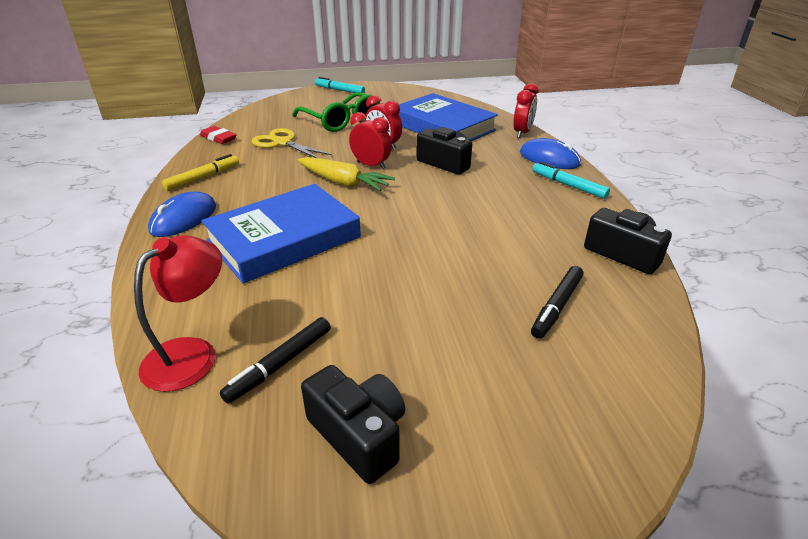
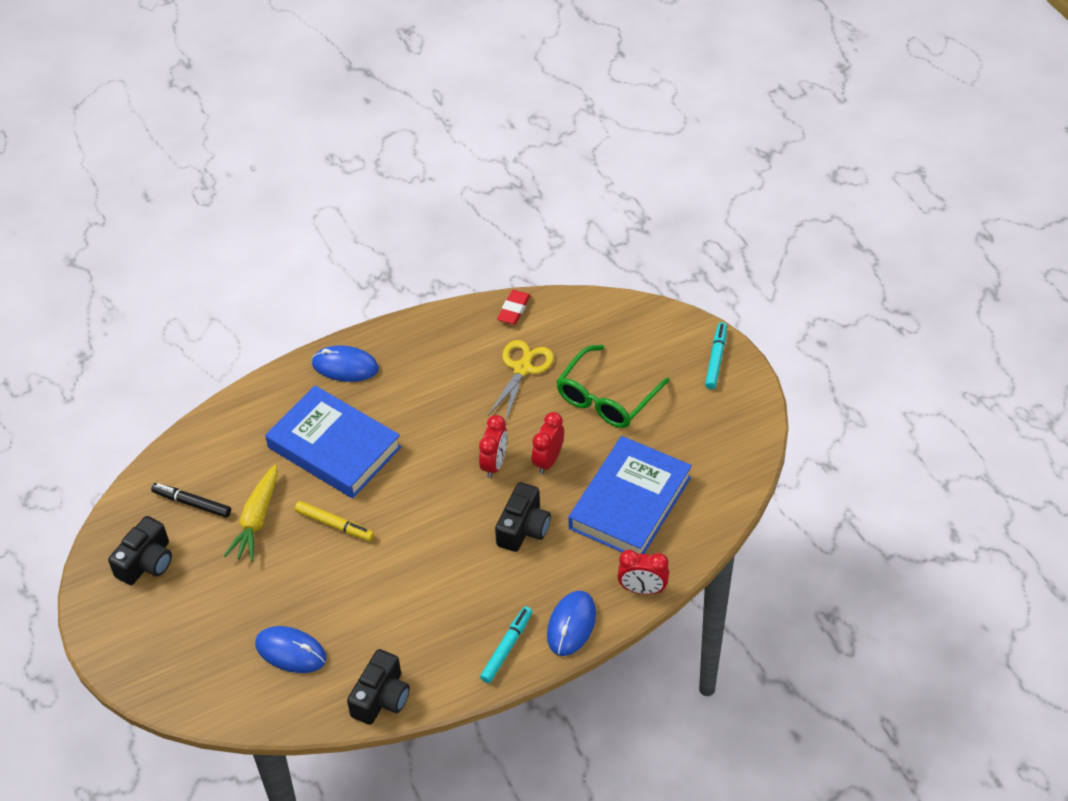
camera: 75 degrees right, 15 degrees up
red lamp [134,235,222,392] -> none
yellow marker [162,154,239,191] -> yellow marker moved to [295,501,374,541]
yellow carrot [297,157,395,191] -> yellow carrot moved to [224,465,277,562]
black marker [531,266,584,339] -> blue mouse [255,626,327,673]

